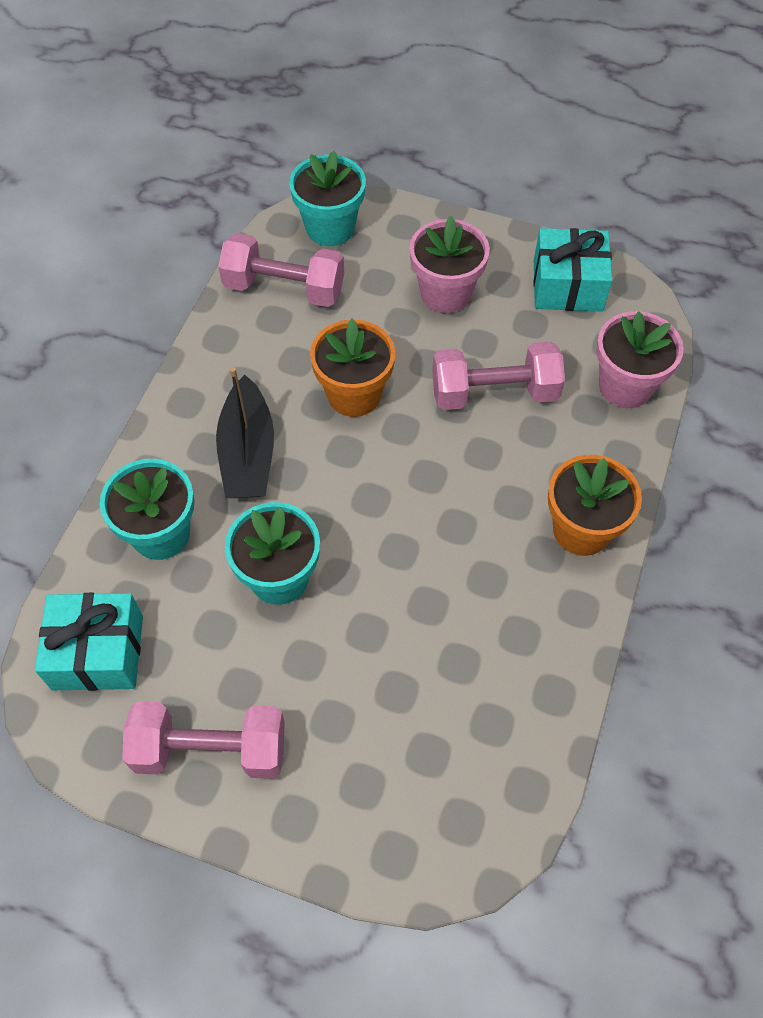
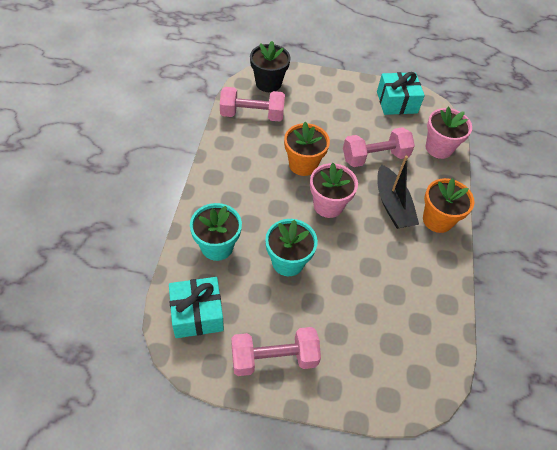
camera: 15 degrees left, 5 degrees down
black boat [216,367,274,498] -> black boat moved to [378,156,419,229]
turquoise flower pot [289,151,366,246] -> black flower pot [250,41,291,92]
pink flower pot [410,216,490,313] -> pink flower pot moved to [310,163,358,218]

